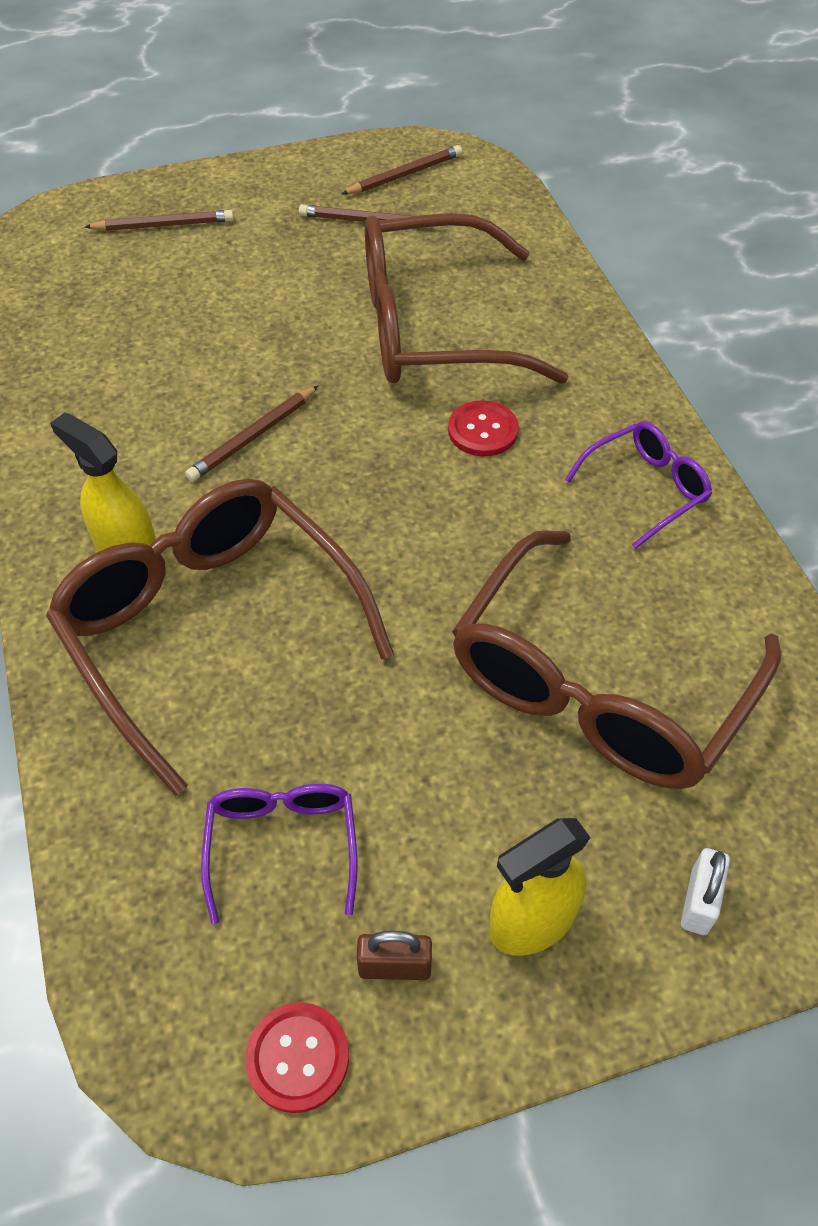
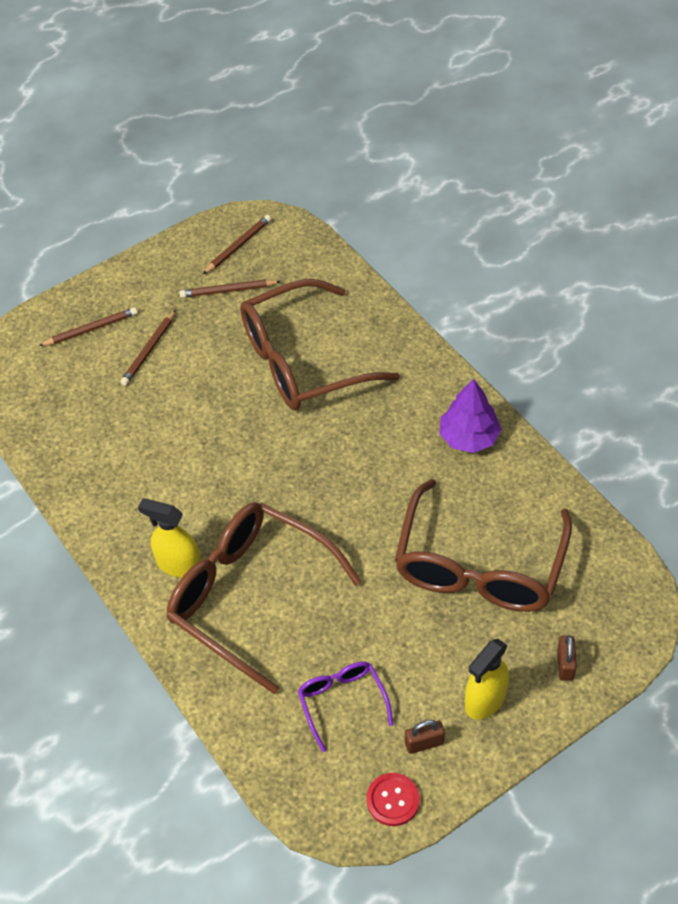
camera: 15 degrees left, 0 degrees up
brown pencil [185,385,319,481] -> brown pencil moved to [120,310,176,386]
red button [448,400,519,456] -> none
purple glasses [565,421,712,549] -> purple tree [439,378,502,453]
white padlock [681,848,730,935] -> brown padlock [557,635,577,681]

